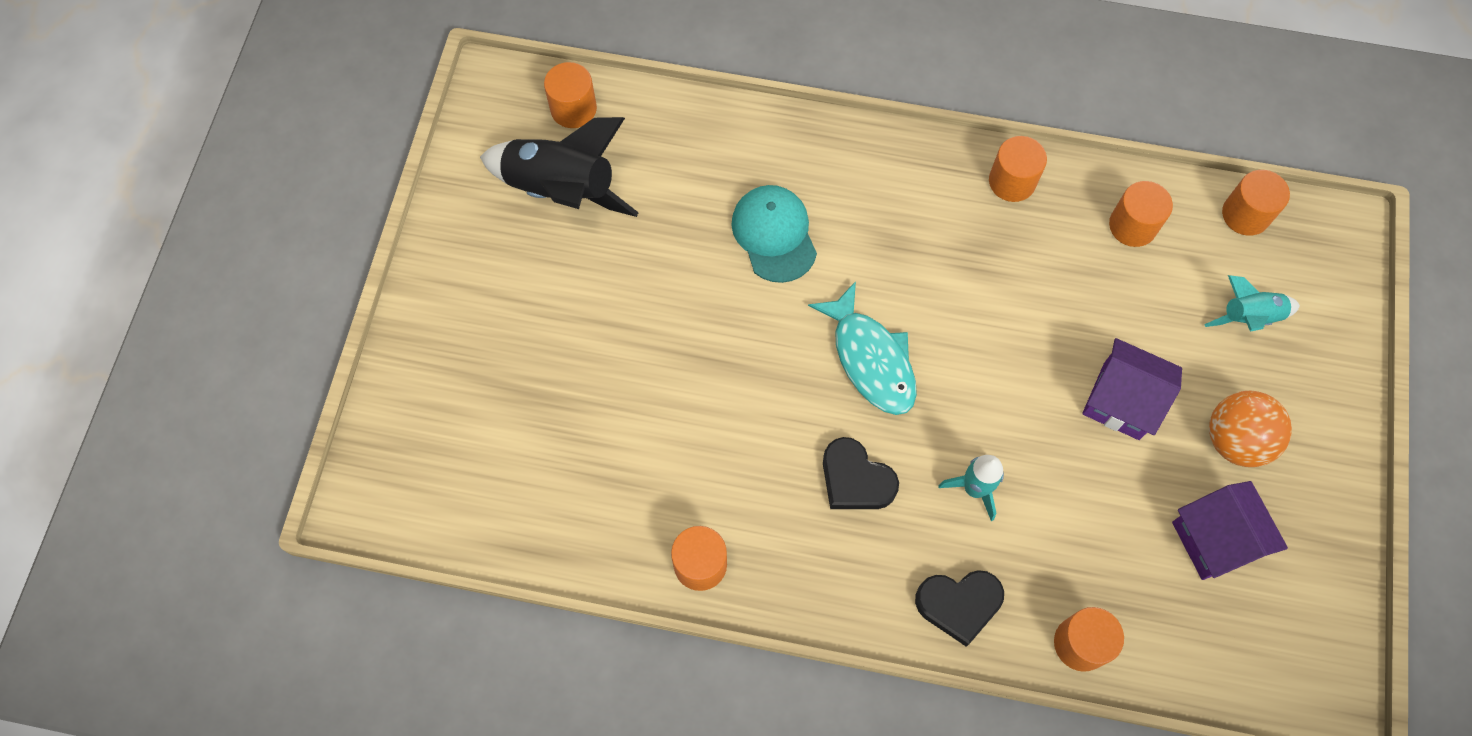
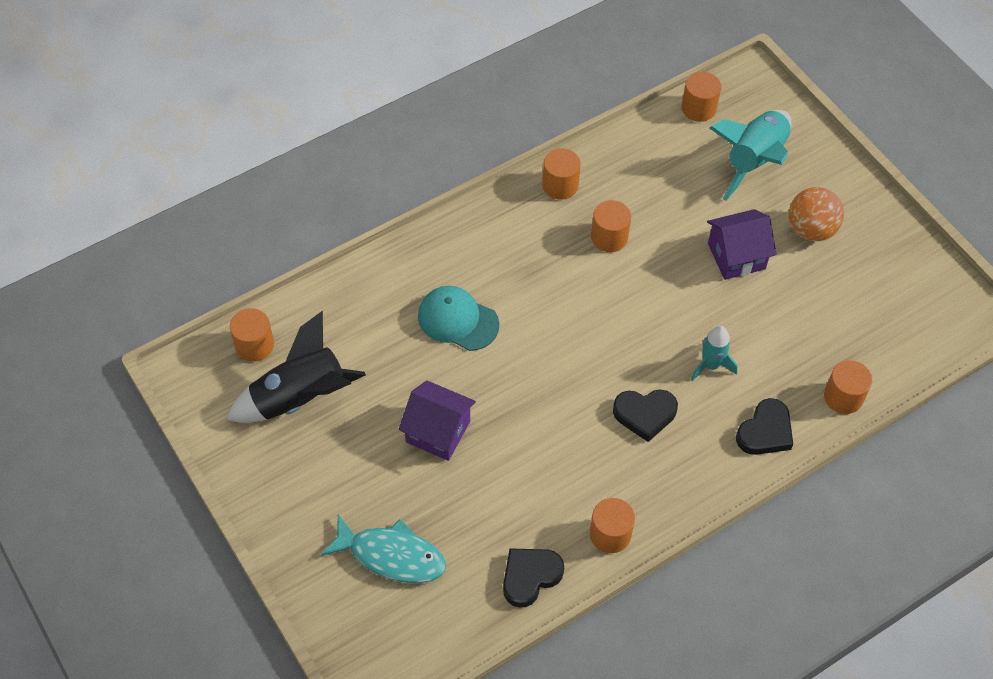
camera: 45 degrees left, 10 degrees down
turquoise fish [808,281,917,415] -> turquoise fish moved to [321,515,446,583]
orange cylinder [1109,181,1173,247] -> orange cylinder moved to [591,200,631,252]
purple house [1172,481,1288,580] -> purple house moved to [398,380,476,461]
turquoise rocket [1204,275,1300,332] -> turquoise rocket [709,110,792,201], size x1.80
none -> black heart [503,548,564,608]

